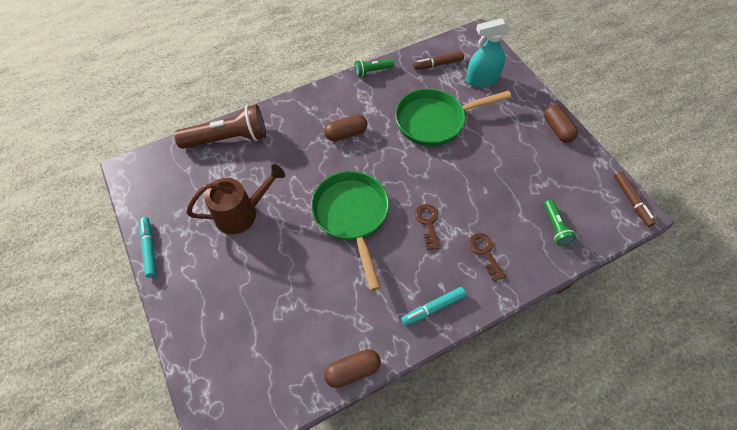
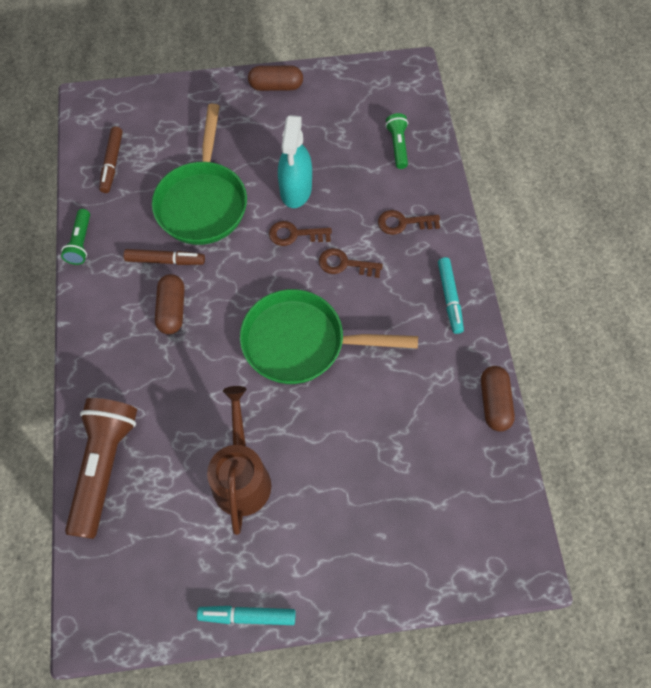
camera: 70 degrees left, 5 degrees up
turquoise spray bottle [466,18,510,87] -> turquoise spray bottle moved to [278,115,312,208]
green flashlight [544,200,576,246] -> green flashlight turned 105 degrees counterclockwise [385,113,408,169]
brown marker [614,171,656,227] -> brown marker moved to [124,249,205,265]
none -> brown key [269,221,332,246]

